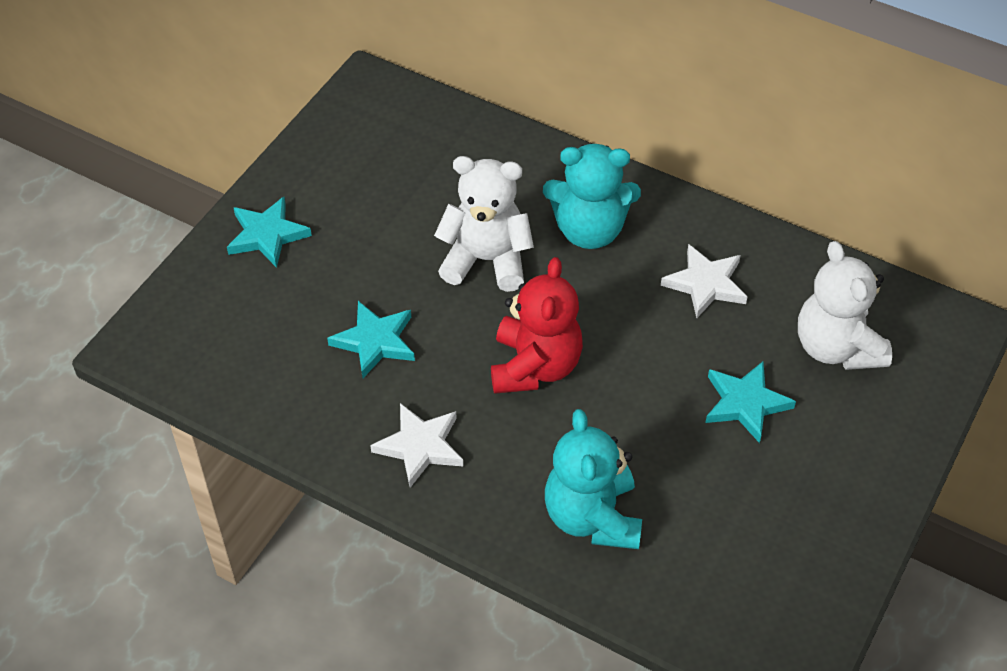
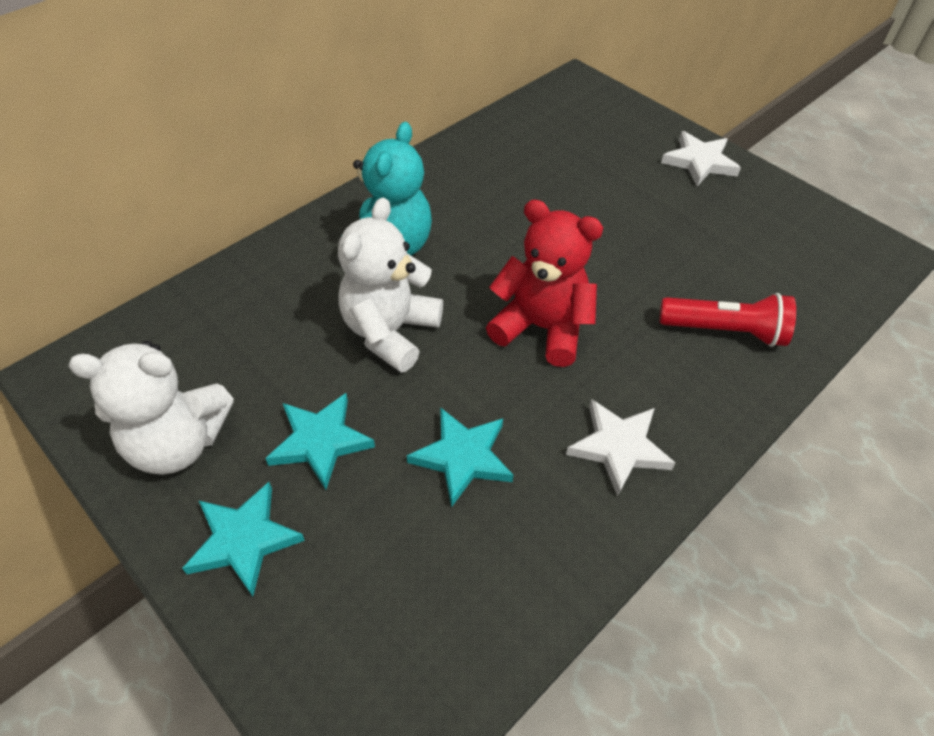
camera: 75 degrees left, 0 degrees up
turquoise teddy bear [545,409,642,549] -> red flashlight [660,293,796,347]
white star [661,244,747,318] -> white star moved to [661,131,741,186]
turquoise star [705,362,796,443] -> turquoise star moved to [265,393,375,490]
white teddy bear [798,241,892,370] -> white teddy bear moved to [68,341,234,475]

